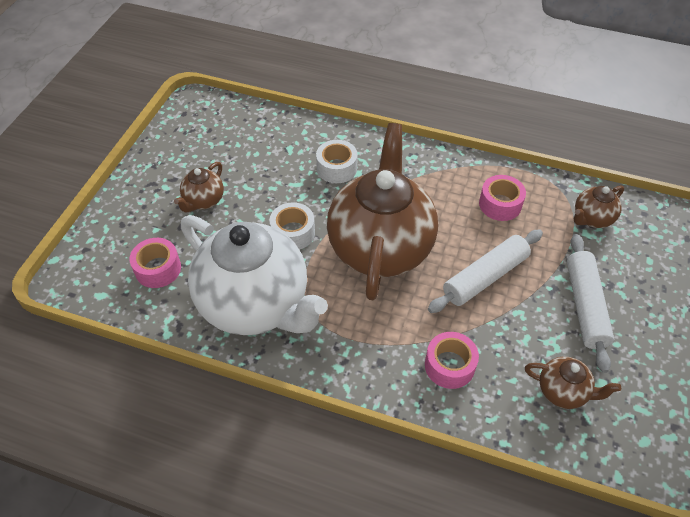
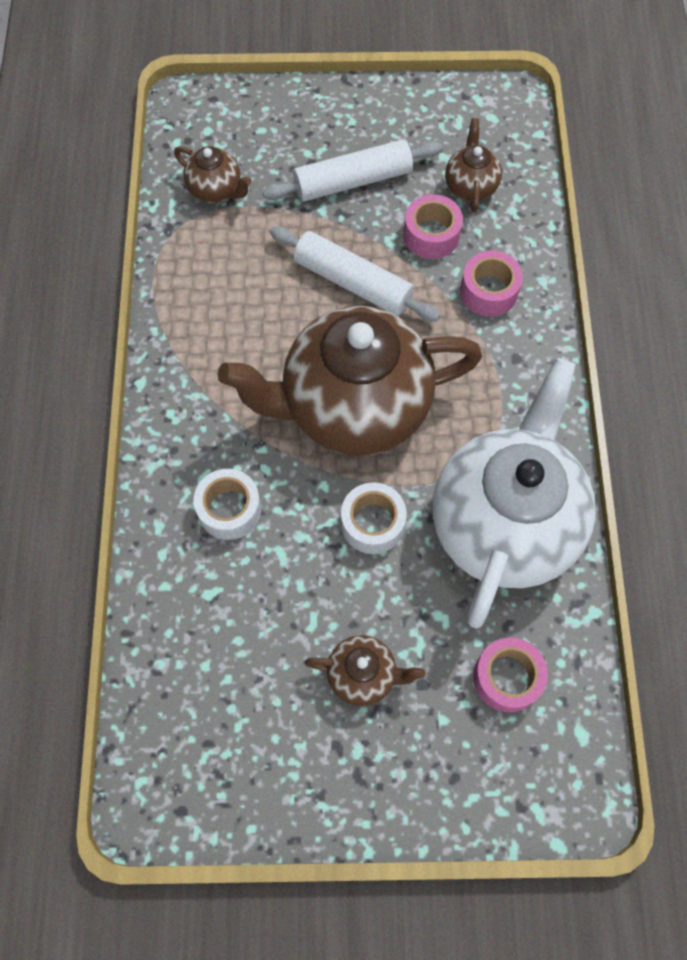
camera: 110 degrees left, 15 degrees up
pink tape [479,175,526,221] -> pink tape moved to [403,194,463,259]

